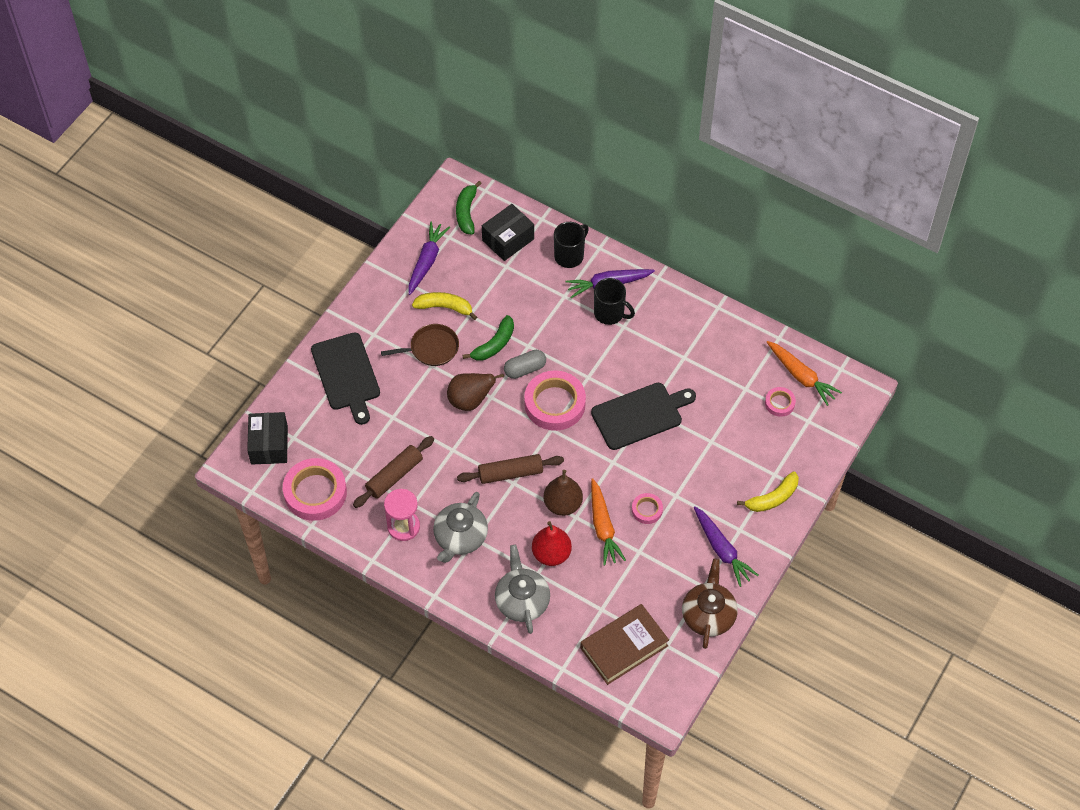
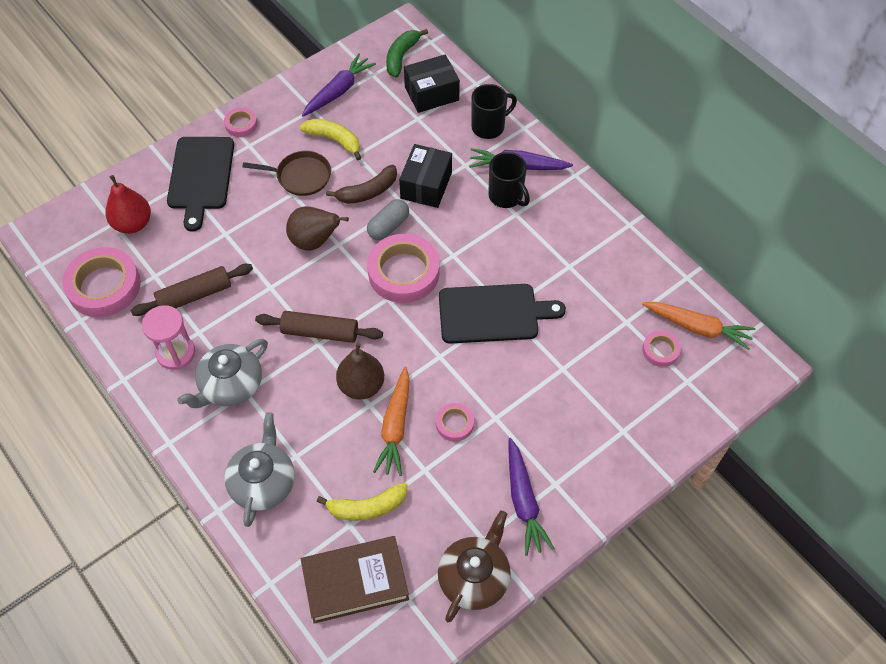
camera: 20 degrees right, 0 degrees up
black box [247,412,288,464] -> black box moved to [399,144,452,208]
green banana [463,315,514,361] -> brown banana [326,165,397,204]
grey capsule [504,350,546,379] -> grey capsule turned 45 degrees counterclockwise [367,199,409,240]
red pear [532,521,572,566] -> red pear moved to [105,175,151,234]
yellow banana [737,471,799,512] -> yellow banana moved to [317,483,407,521]
orange carrot [767,341,842,406] -> orange carrot turned 45 degrees counterclockwise [642,302,755,350]
none -> pink tape [224,107,257,137]

